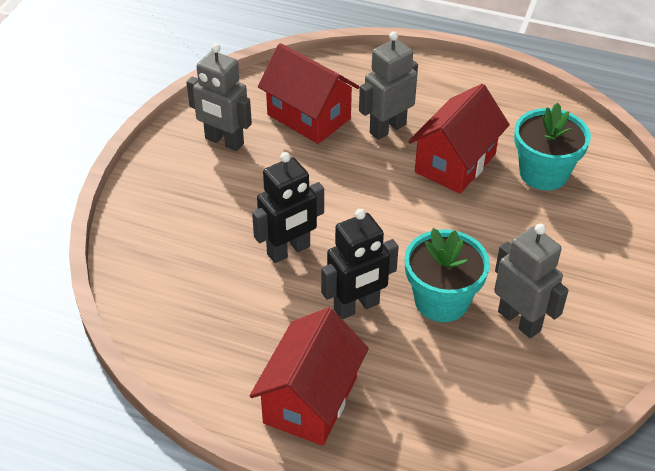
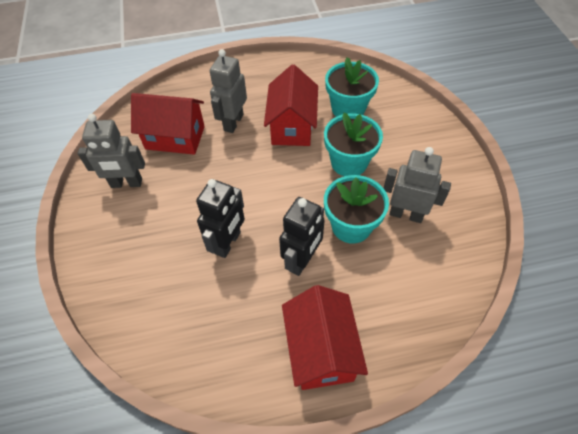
camera: 30 degrees left, 10 degrees up
none -> turquoise flower pot [324,112,383,176]

